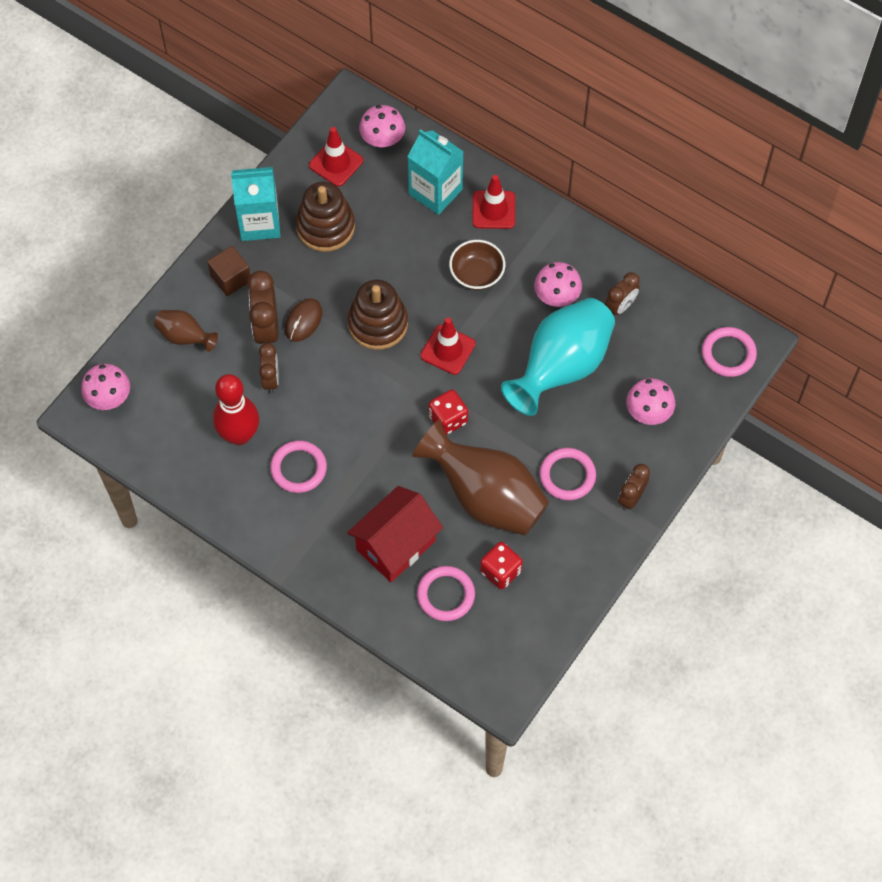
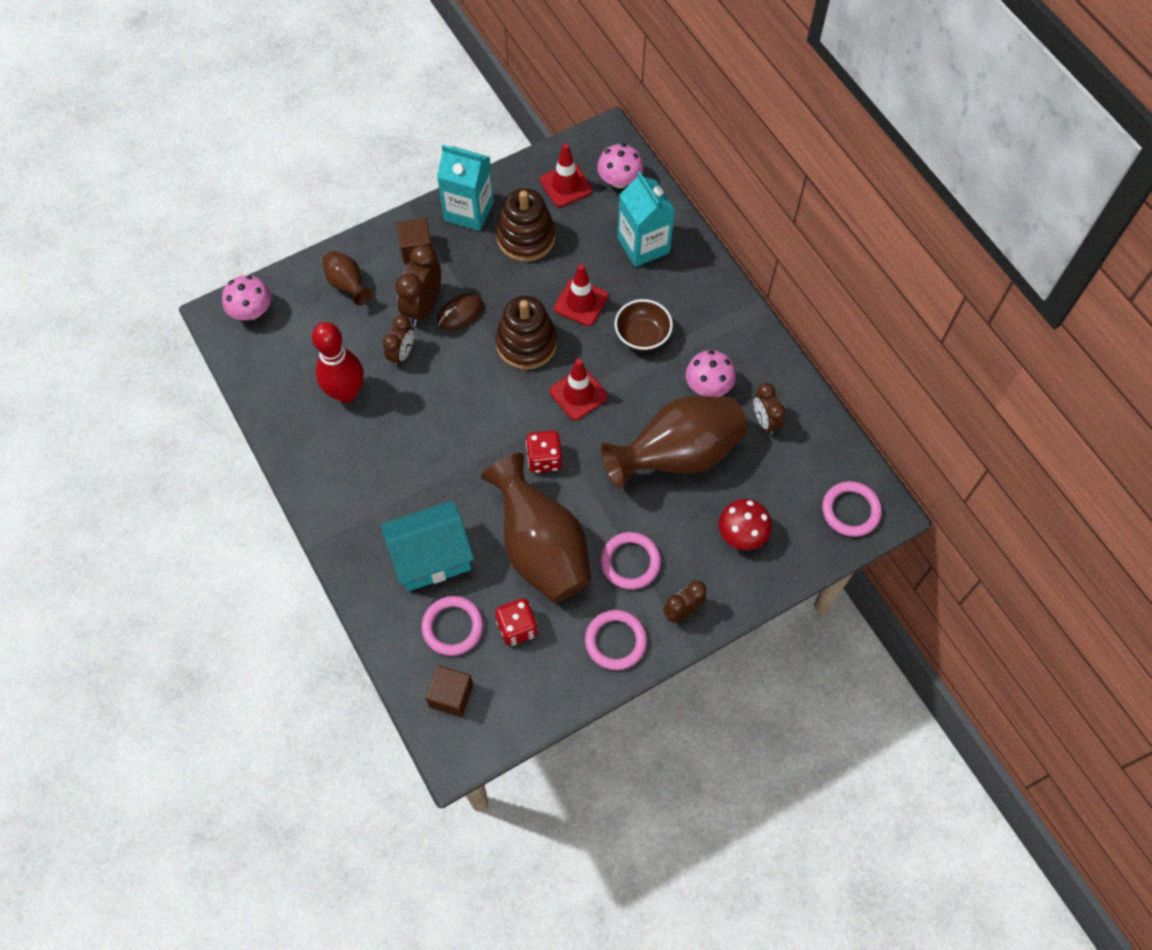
camera: 25 degrees right, 0 degrees up
pink ring [270,441,327,493] -> pink ring moved to [585,610,647,670]
red house [347,486,443,582] -> turquoise house [381,500,474,591]
red traffic cone [472,175,515,229] -> red traffic cone moved to [554,264,608,326]
turquoise vase [501,298,615,416] -> brown vase [601,396,747,488]
brown clock [605,272,640,315] -> brown clock turned 90 degrees clockwise [754,383,786,435]
pink mushroom [626,378,676,425] -> red mushroom [718,499,772,550]
none -> brown cube [425,665,473,717]

